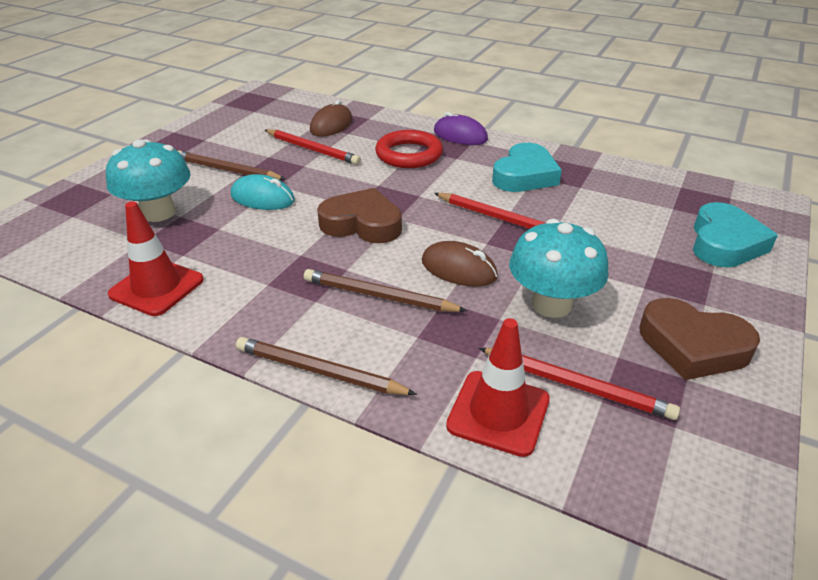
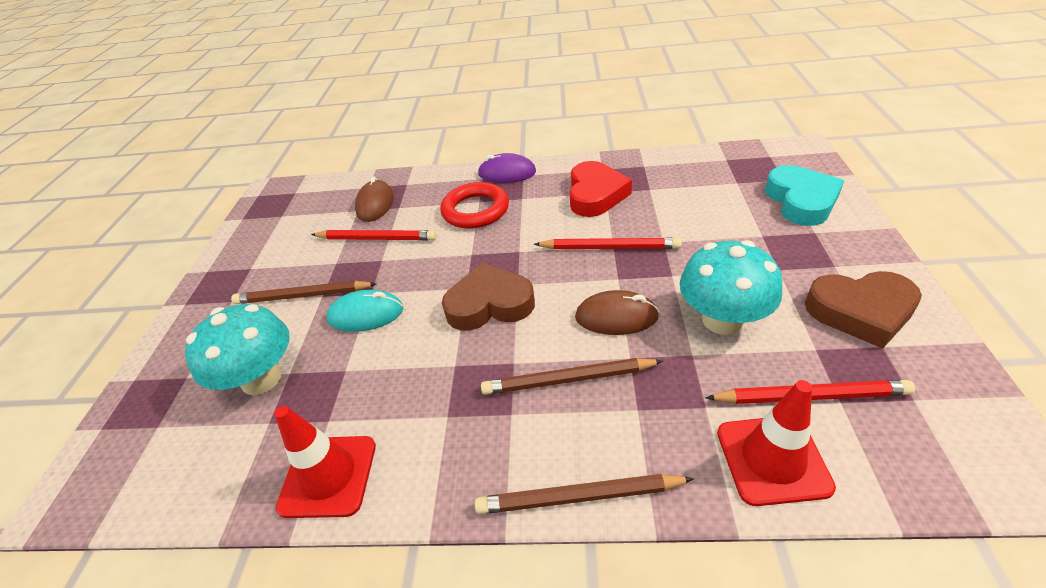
camera: 20 degrees left, 5 degrees up
turquoise heart [492,143,562,192] -> red heart [569,161,632,217]

